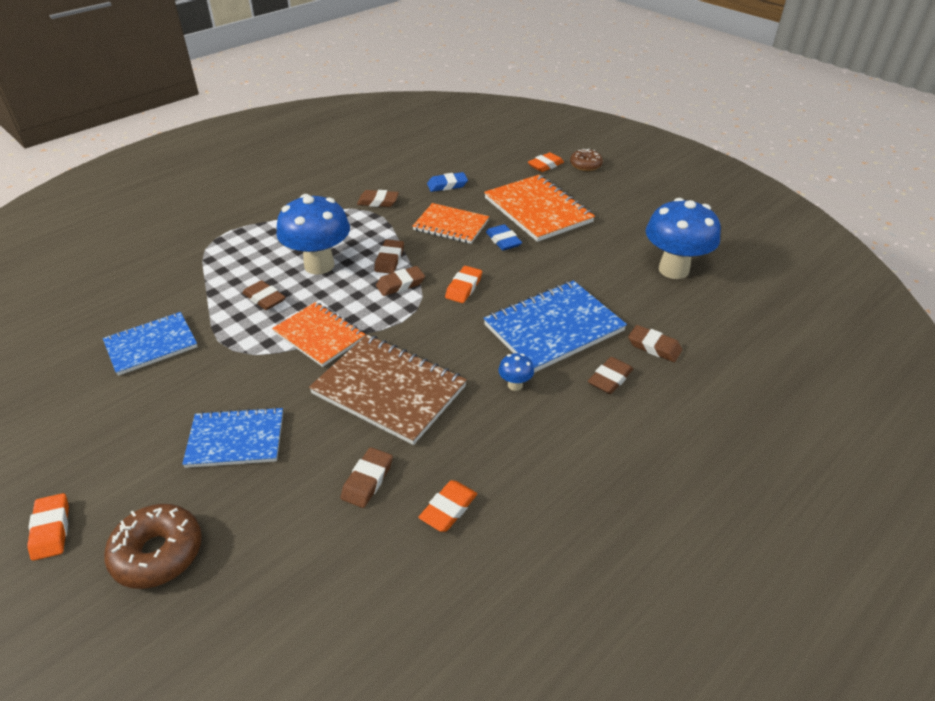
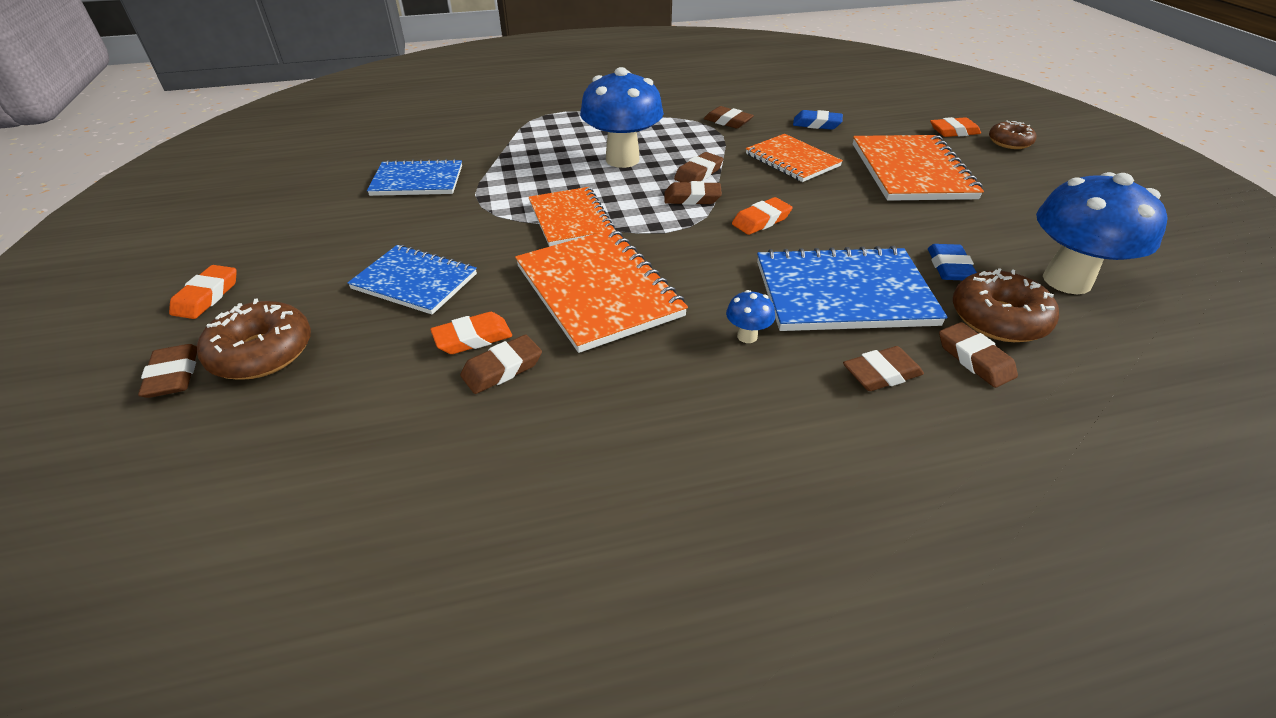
camera: 30 degrees right, 0 degrees up
brown eraser [243,280,286,310] -> brown eraser moved to [138,344,197,398]
brown notebook [309,335,467,445] -> orange notebook [515,229,688,353]
orange eraser [418,480,477,532] -> orange eraser moved to [430,312,512,354]
blue eraser [486,224,522,250] -> blue eraser moved to [928,244,977,280]
none -> brown donut [953,268,1059,342]

